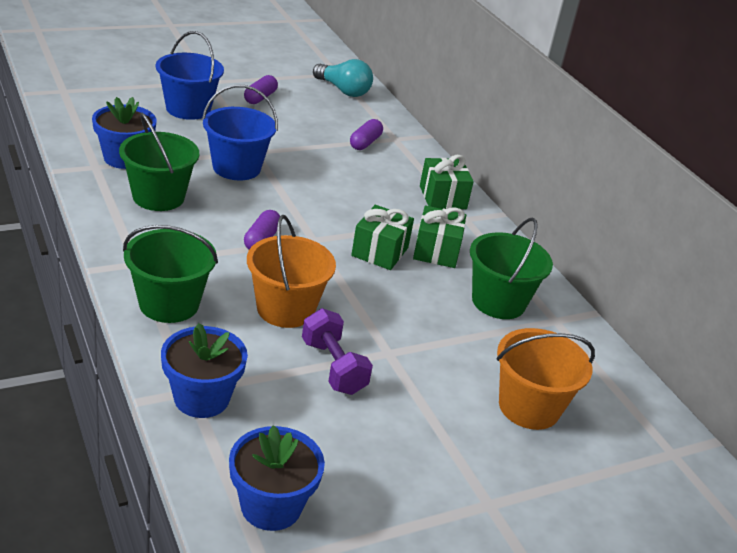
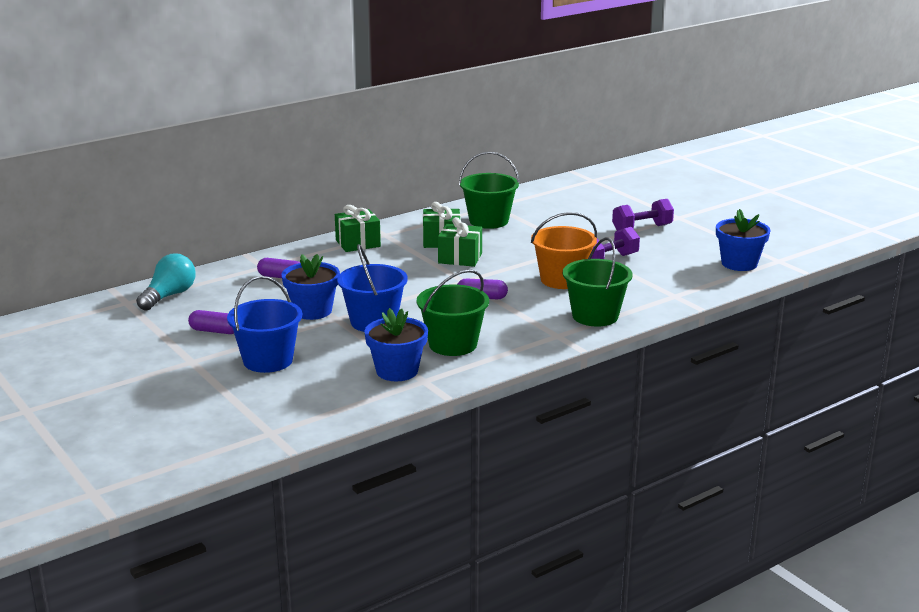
camera: 95 degrees left, 10 degrees down
blue flower pot [161,323,248,418] -> blue flower pot moved to [282,254,340,320]
orange bucket [496,328,595,430] -> none
none -> purple dumbbell [612,199,674,231]

